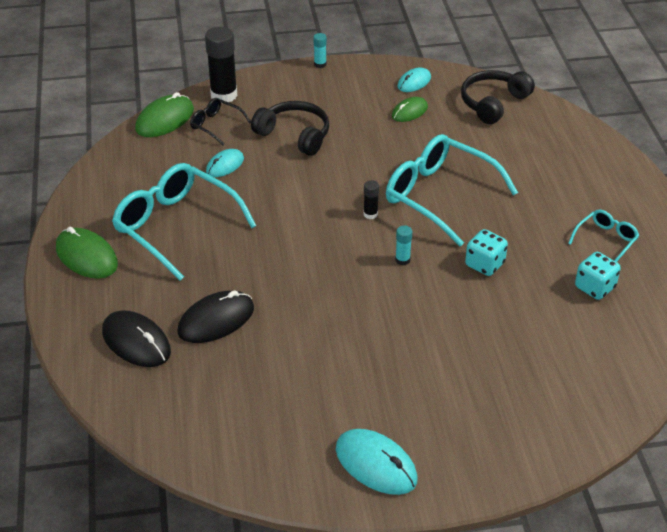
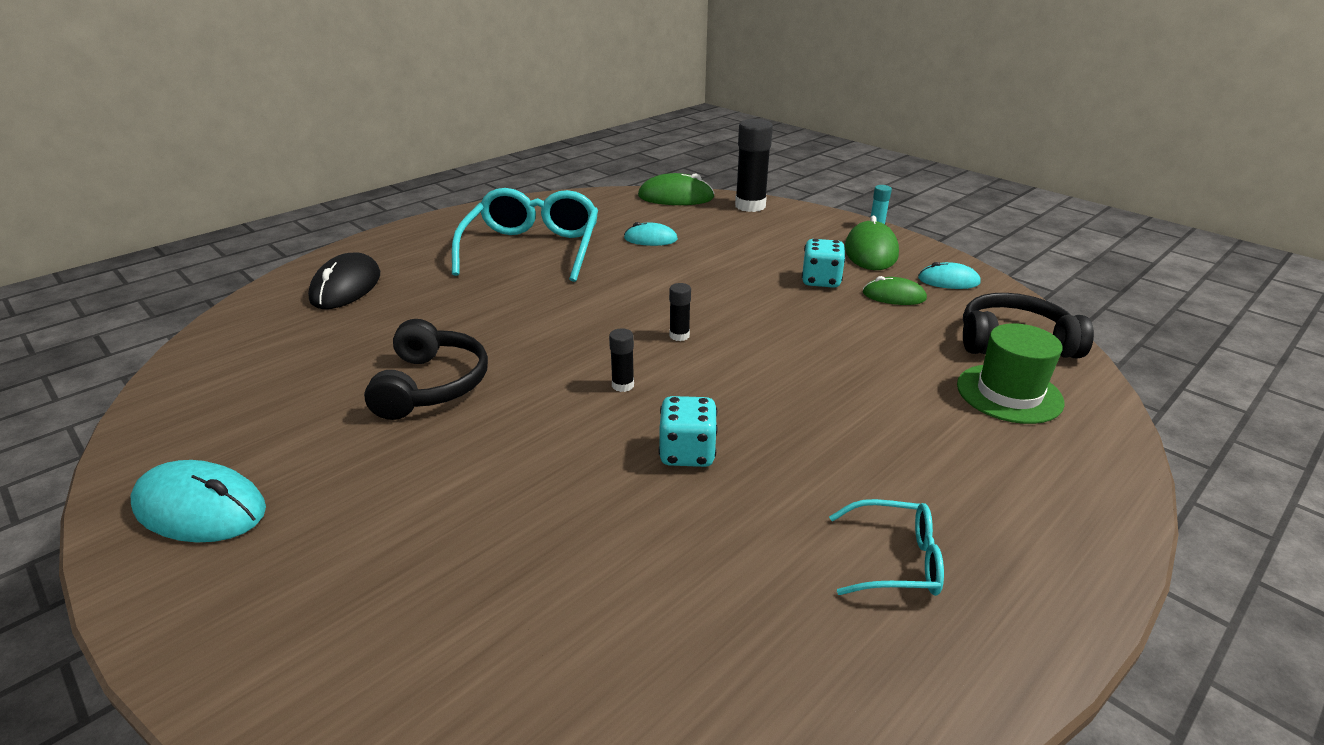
camera: 55 degrees right, 10 degrees down
green mouse [56,227,118,279] -> green mouse moved to [845,215,899,270]
black mouse [177,291,254,343] -> none
black glasses [190,98,251,145] -> none
black headphones [251,101,329,156] -> black headphones moved to [364,319,488,420]
turquoise mouse [336,429,418,495] -> turquoise mouse turned 75 degrees counterclockwise [131,460,266,542]
turquoise glasses [386,134,518,247] -> none
turquoise glue stick [395,225,412,265] -> black glue stick [609,328,634,392]
turquoise dice [575,252,621,300] -> turquoise dice moved to [802,239,846,288]
none -> green hat [957,323,1064,424]

